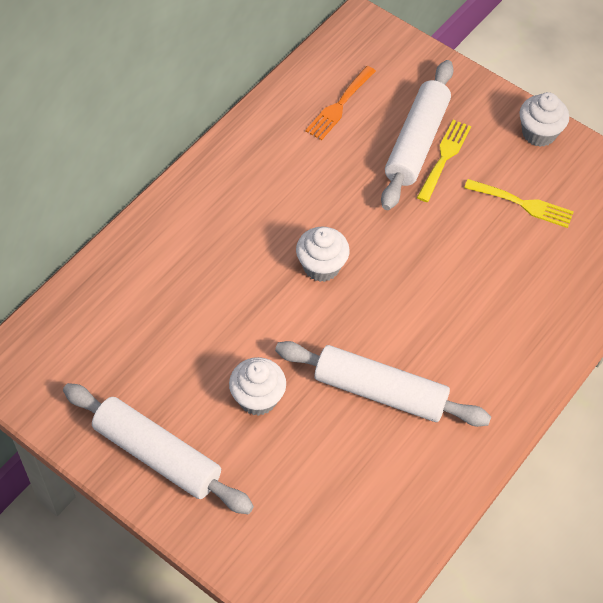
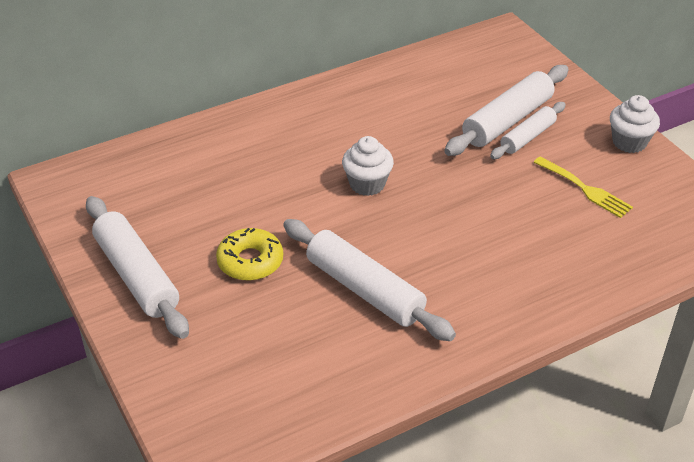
camera: 25 degrees right, 15 degrees down
white cupcake [229,357,286,416] -> yellow donut [216,228,283,281]
orange fork [305,66,376,140] -> none
yellow fork [417,120,471,202] -> white rolling pin [490,102,566,159]

